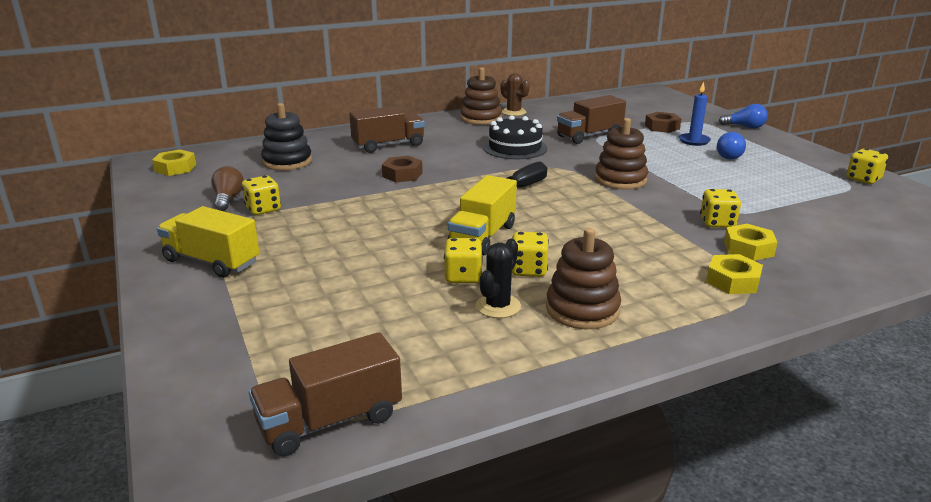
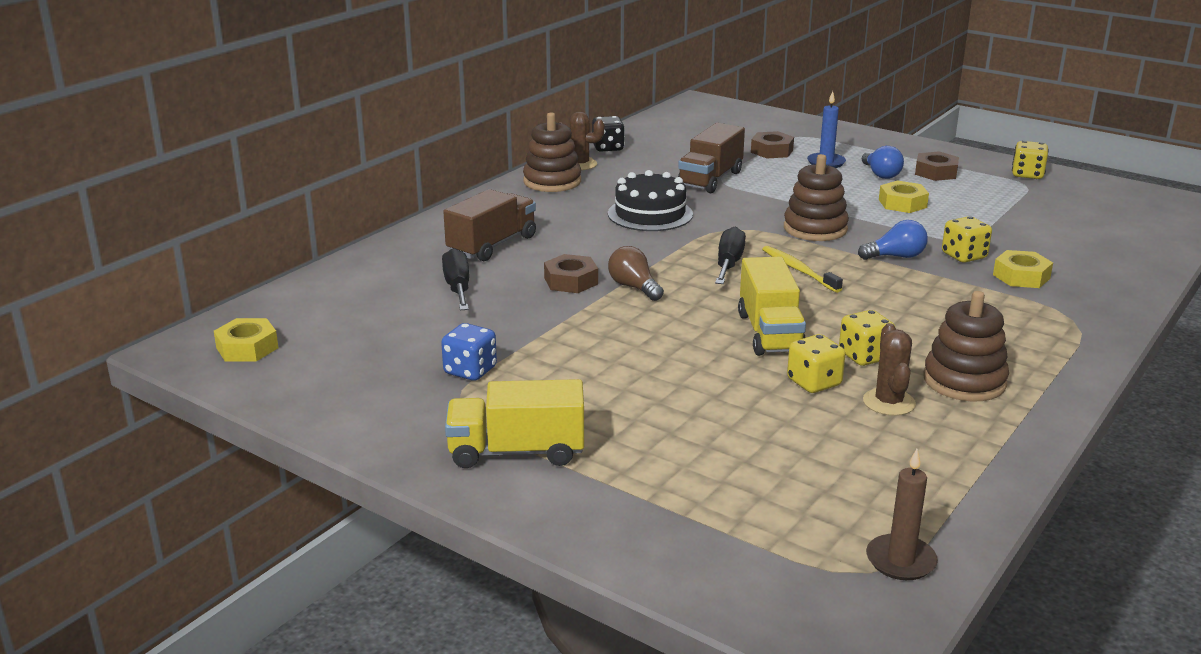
camera: 30 degrees left, 0 degrees up
brown light bulb [211,166,244,211] -> brown light bulb moved to [608,246,664,301]
yellow dice [242,176,281,215] -> blue dice [441,323,497,381]
brown truck [249,332,402,456] -> brown candle [866,449,938,580]
black stacking toy [261,103,312,170] -> none
black cactus [476,239,521,318] -> brown cactus [863,323,916,416]
yellow nut [706,254,763,294] -> yellow nut moved to [879,180,929,213]
blue light bulb [719,104,768,129] -> blue light bulb moved to [858,220,928,260]
none -> black screwdriver [442,248,469,310]
none -> black dice [592,116,625,152]
none -> yellow toothbrush [762,246,843,293]
none -> brown nut [915,151,959,181]

